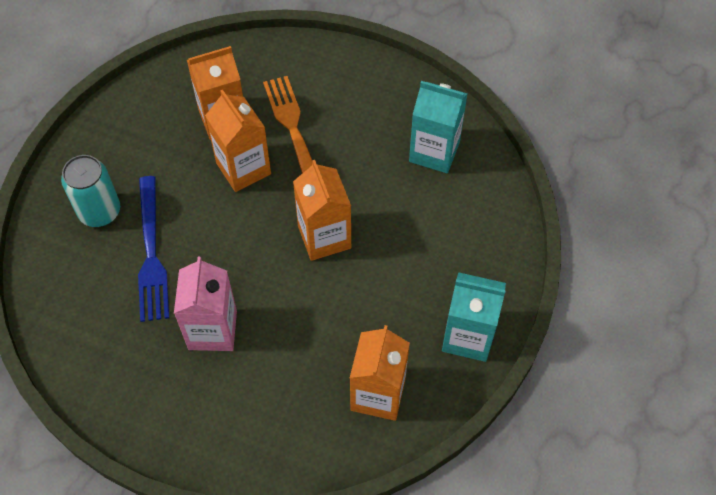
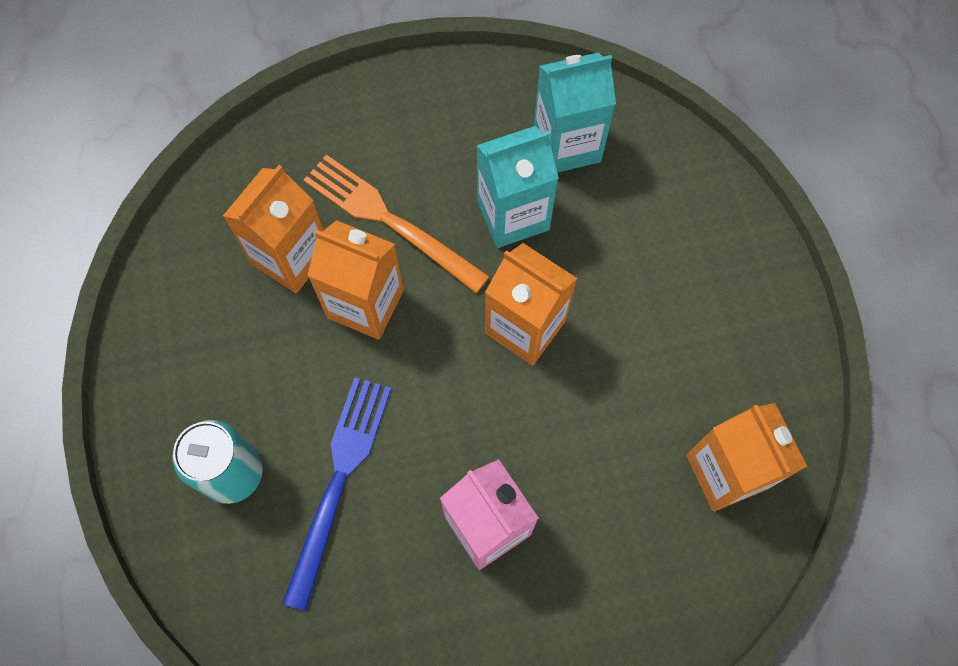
camera: 35 degrees left, 10 degrees up
blue fork [138,176,169,322] -> blue fork turned 120 degrees counterclockwise [282,377,391,611]
turquoise carton [442,272,506,362] -> turquoise carton moved to [476,126,559,248]

